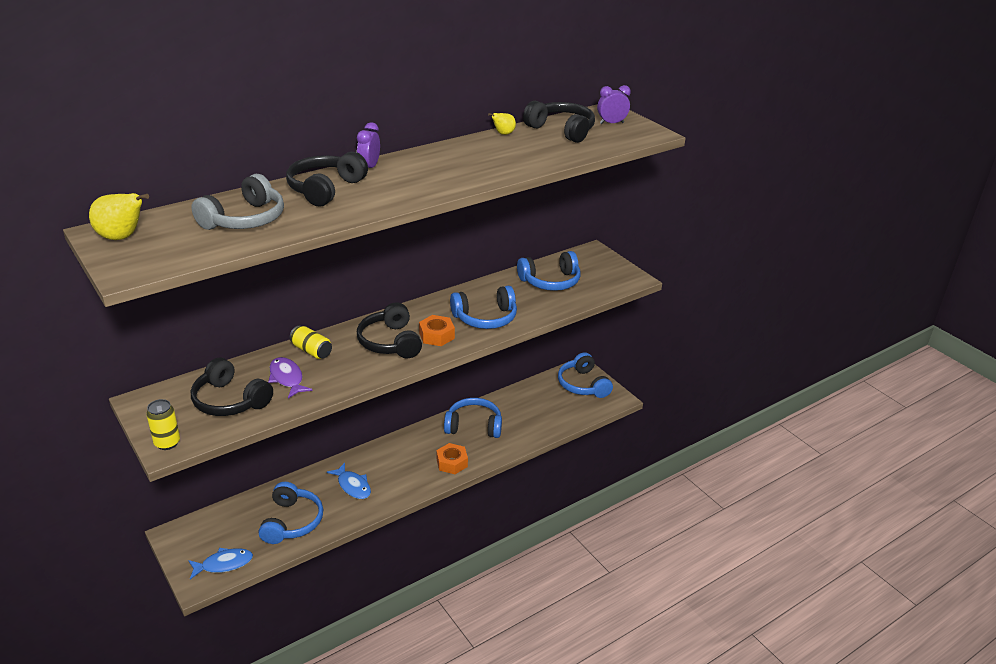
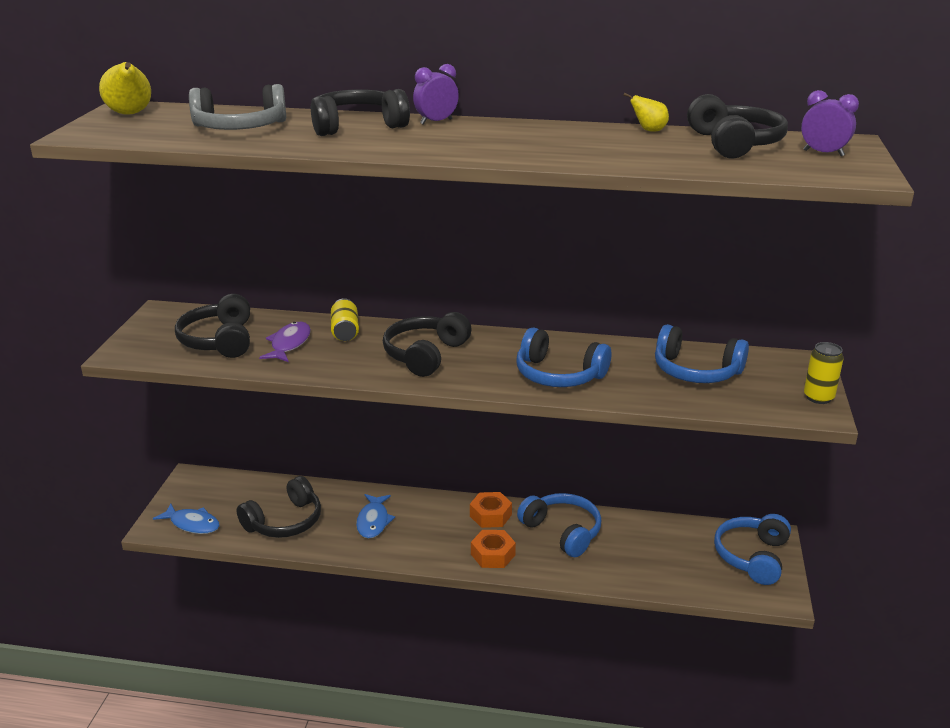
camera: 45 degrees right, 5 degrees down
yellow can [146,399,180,450] -> yellow can moved to [804,342,844,404]
blue headphones [259,482,323,544] -> black headphones [237,476,321,538]
orange nut [419,315,455,346] -> orange nut moved to [470,492,512,528]

